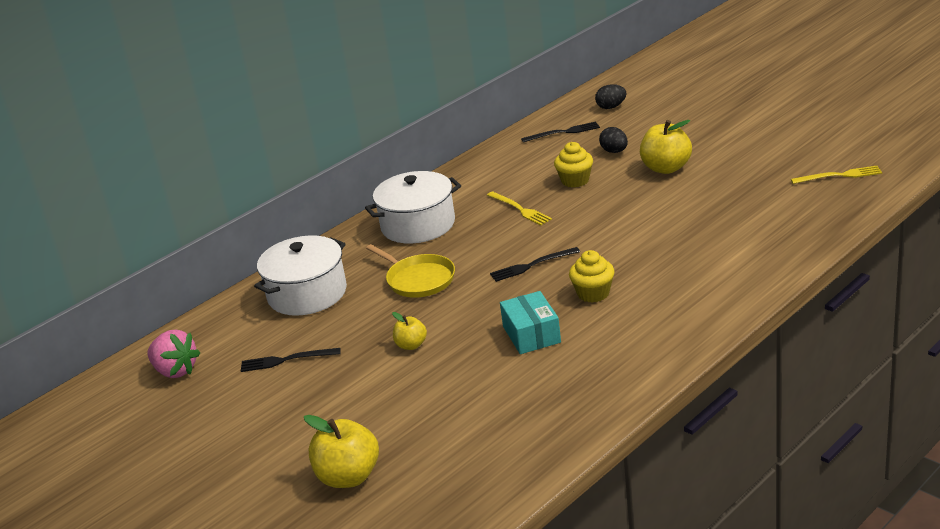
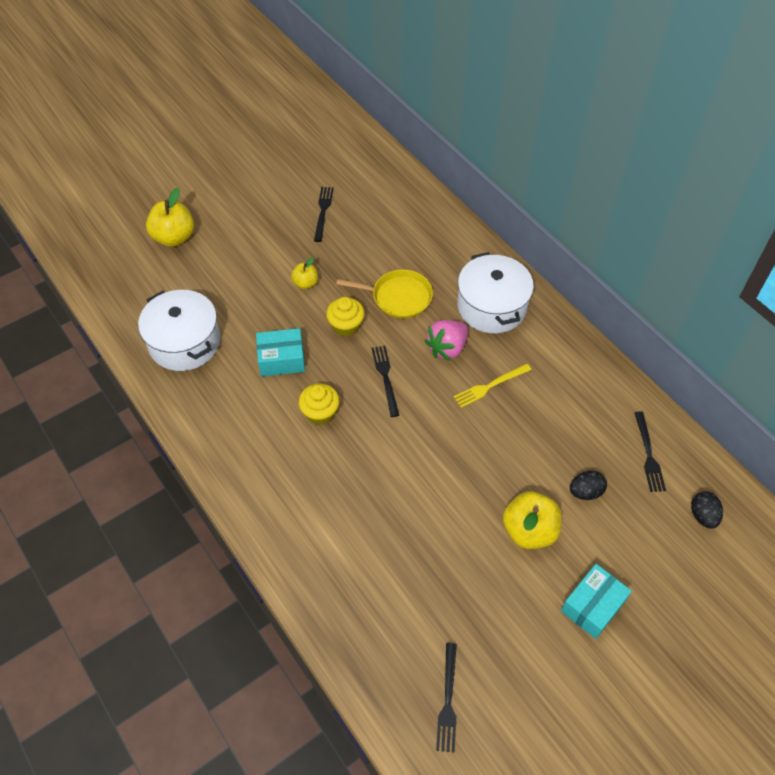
camera: 95 degrees right, 25 degrees up
pink strawberry [147,330,200,378] -> pink strawberry moved to [425,320,468,361]
white pot [254,235,347,316] -> white pot moved to [138,290,220,371]
yellow pan [366,244,455,298] -> yellow pan turned 135 degrees counterclockwise [336,269,433,319]
yellow cupcake [554,142,593,188] -> yellow cupcake moved to [326,297,365,337]
yellow fork [791,166,882,184] -> black fork [436,643,457,752]
none -> turquoise box [561,564,632,639]

